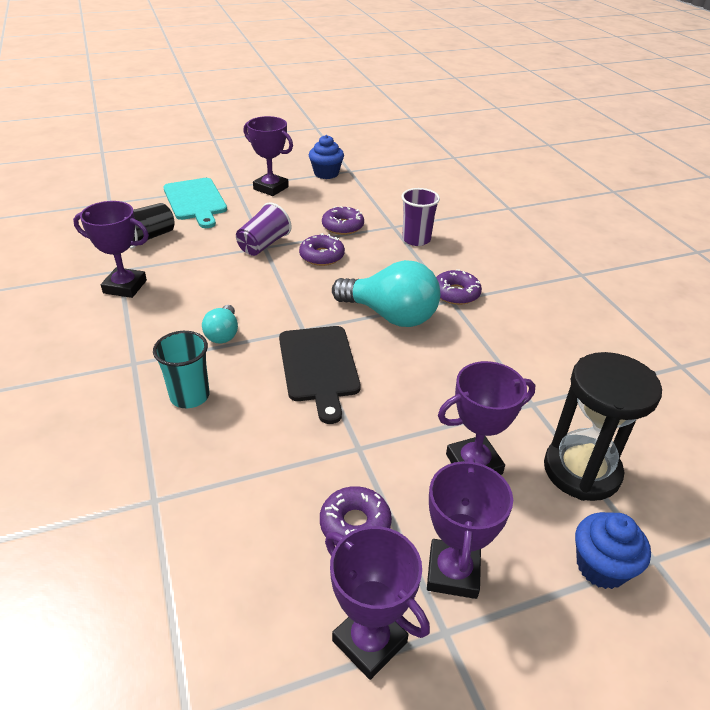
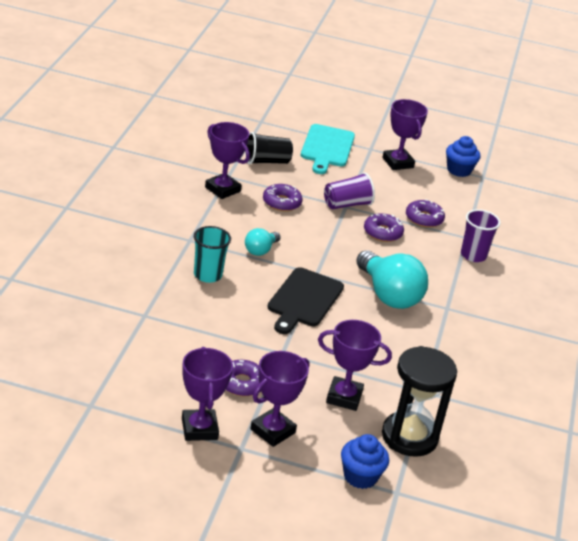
camera: 30 degrees right, 5 degrees down
purple donut [436,269,482,305] -> purple donut moved to [263,184,303,211]

